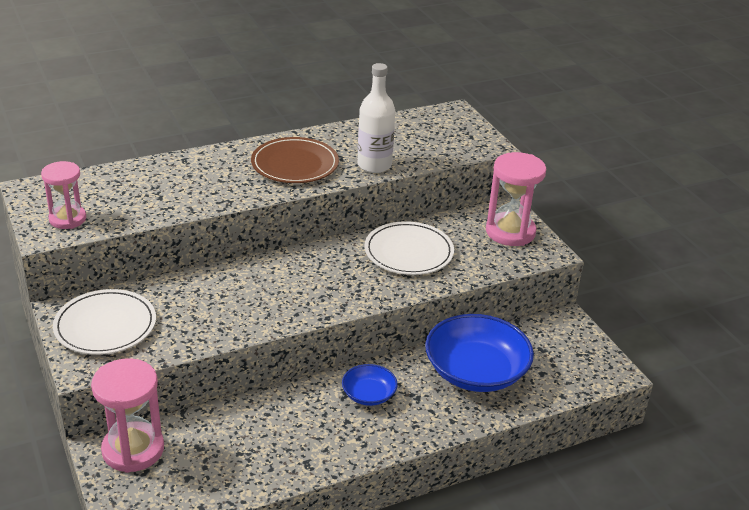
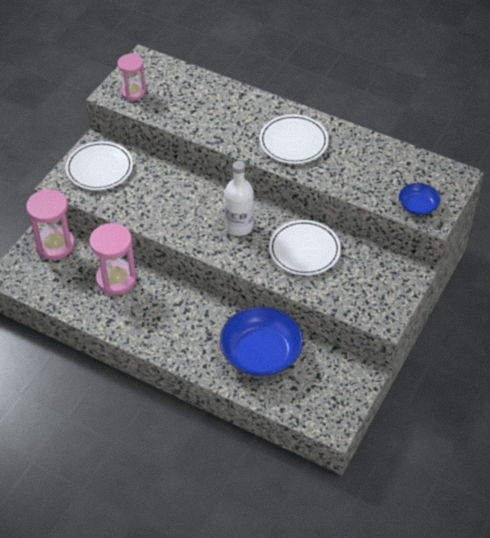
camera: 55 degrees right, 15 degrees up
brown plate [251,137,339,183] -> white plate [259,114,329,164]
blue bowl [342,364,398,406] -> blue bowl moved to [399,183,440,215]
white bottle [357,63,395,173] -> white bottle moved to [225,161,254,236]
pink hourglass [486,152,546,246] -> pink hourglass moved to [89,223,137,295]

